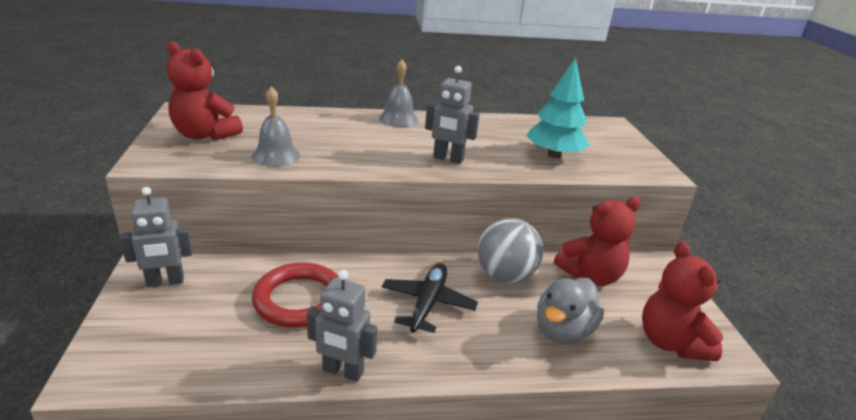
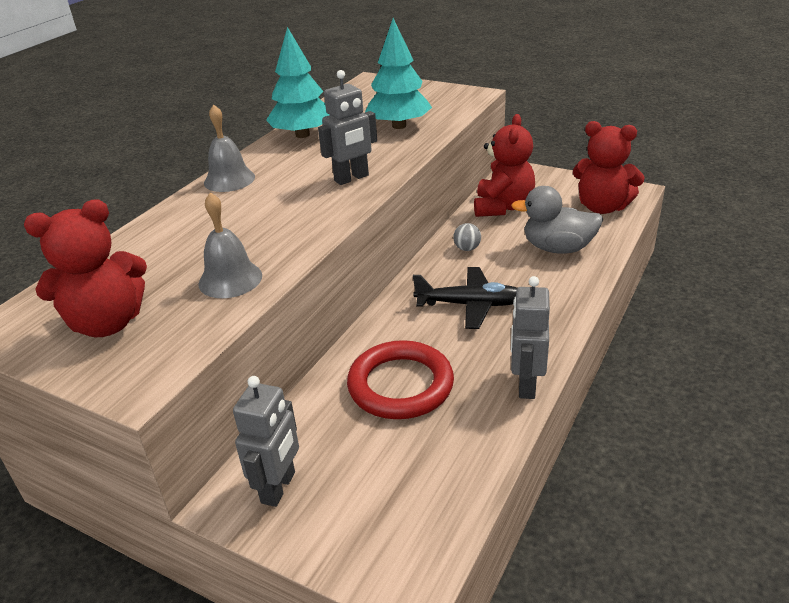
camera: 50 degrees left, 5 degrees up
grey robot [307,270,377,382] -> grey robot turned 135 degrees clockwise [511,276,550,399]
black plane [382,263,478,333] -> black plane turned 135 degrees clockwise [413,267,517,329]
grey ball [478,218,543,283] -> grey ball [453,223,481,251], size x0.42
grey duck [537,278,604,344] -> grey duck turned 120 degrees clockwise [511,186,603,254]
none -> turquoise tree [266,27,329,138]

